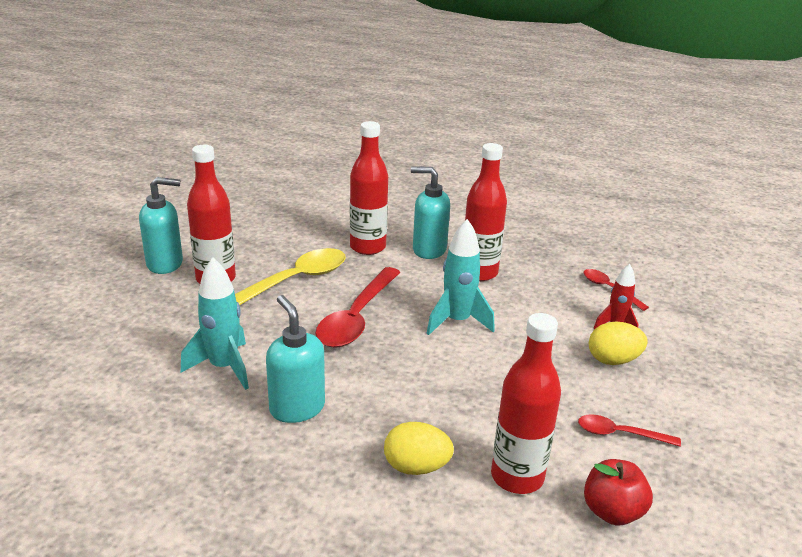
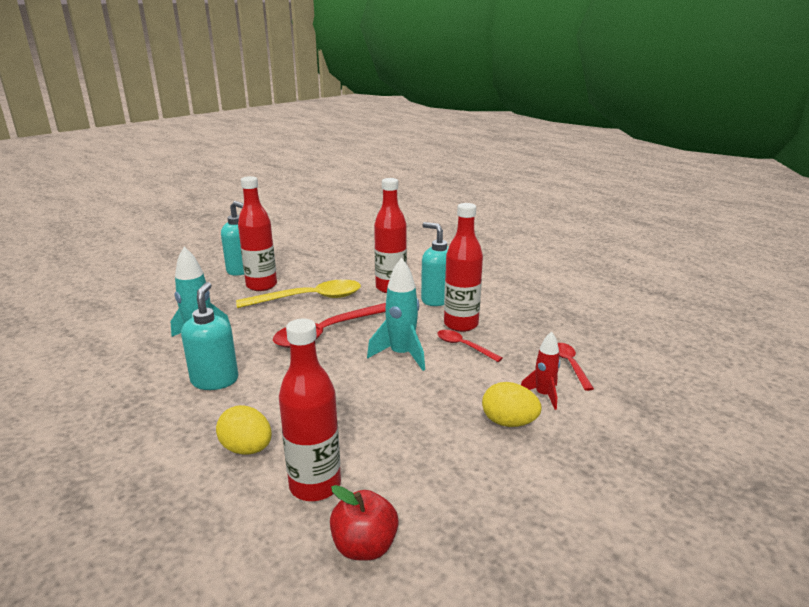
camera: 30 degrees right, 5 degrees down
red spoon [578,414,681,447] -> red spoon moved to [437,330,503,362]

